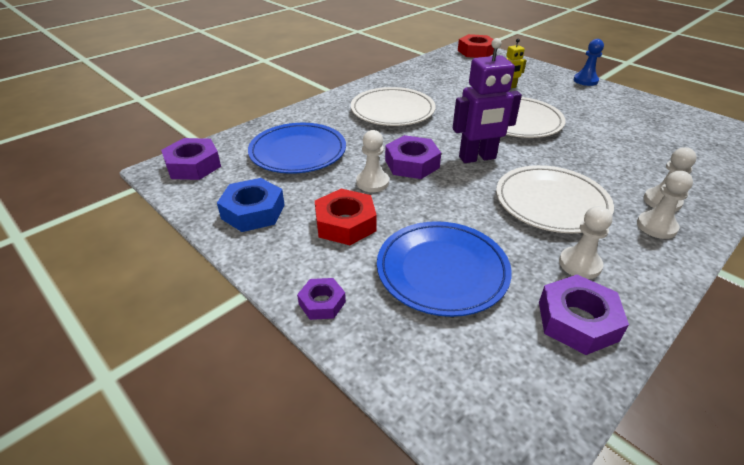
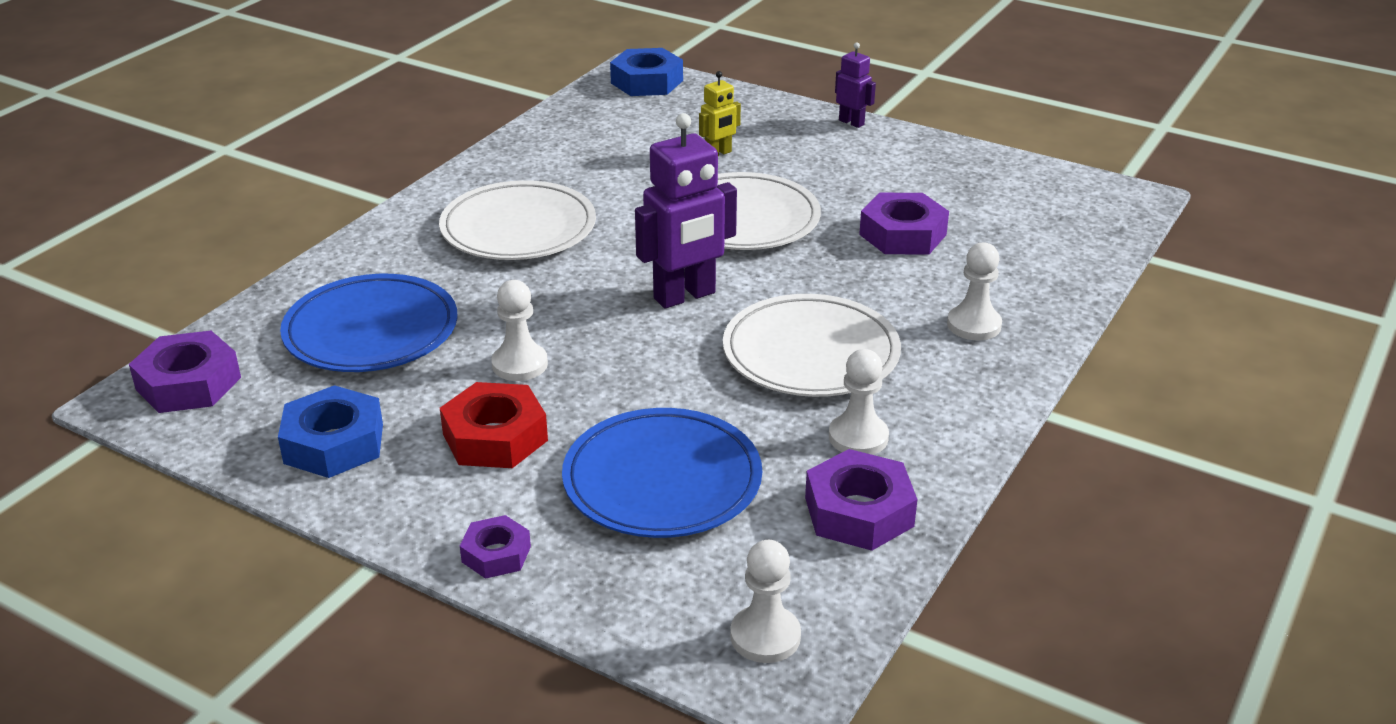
camera: 15 degrees left, 5 degrees down
purple nut [385,135,441,179] -> purple nut moved to [859,193,949,254]
red nut [458,34,494,58] -> blue nut [610,48,683,96]
blue pawn [573,39,604,86] -> purple robot [835,42,876,128]
white pawn [637,171,693,239] -> white pawn moved to [730,540,801,663]

